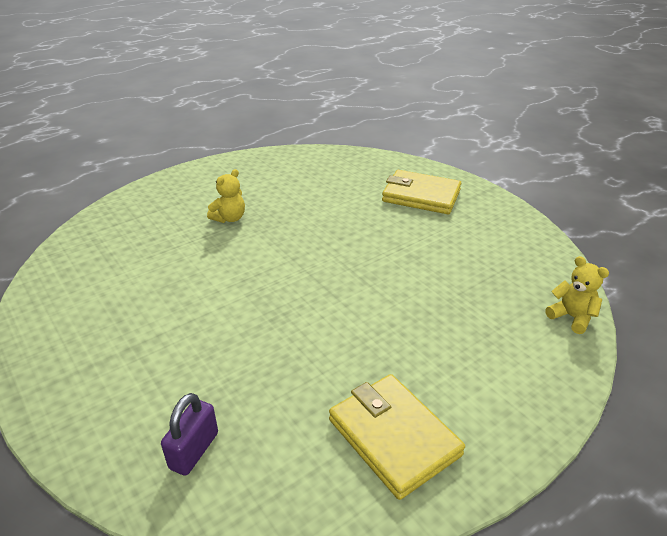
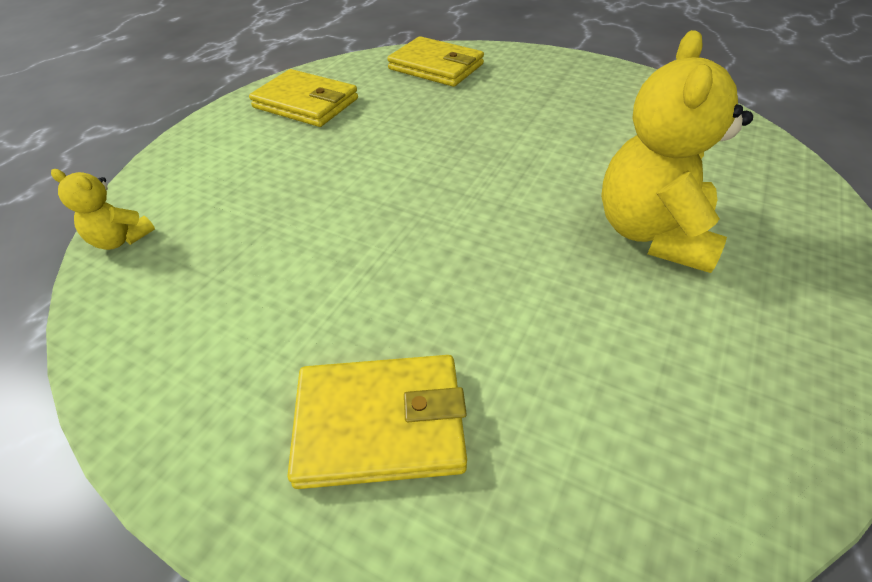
camera: 155 degrees right, 10 degrees up
purple padlock [161,393,218,476] -> yellow wallet [387,36,484,87]
yellow teddy bear [207,169,245,223] -> yellow teddy bear [601,30,753,273], size x2.08

